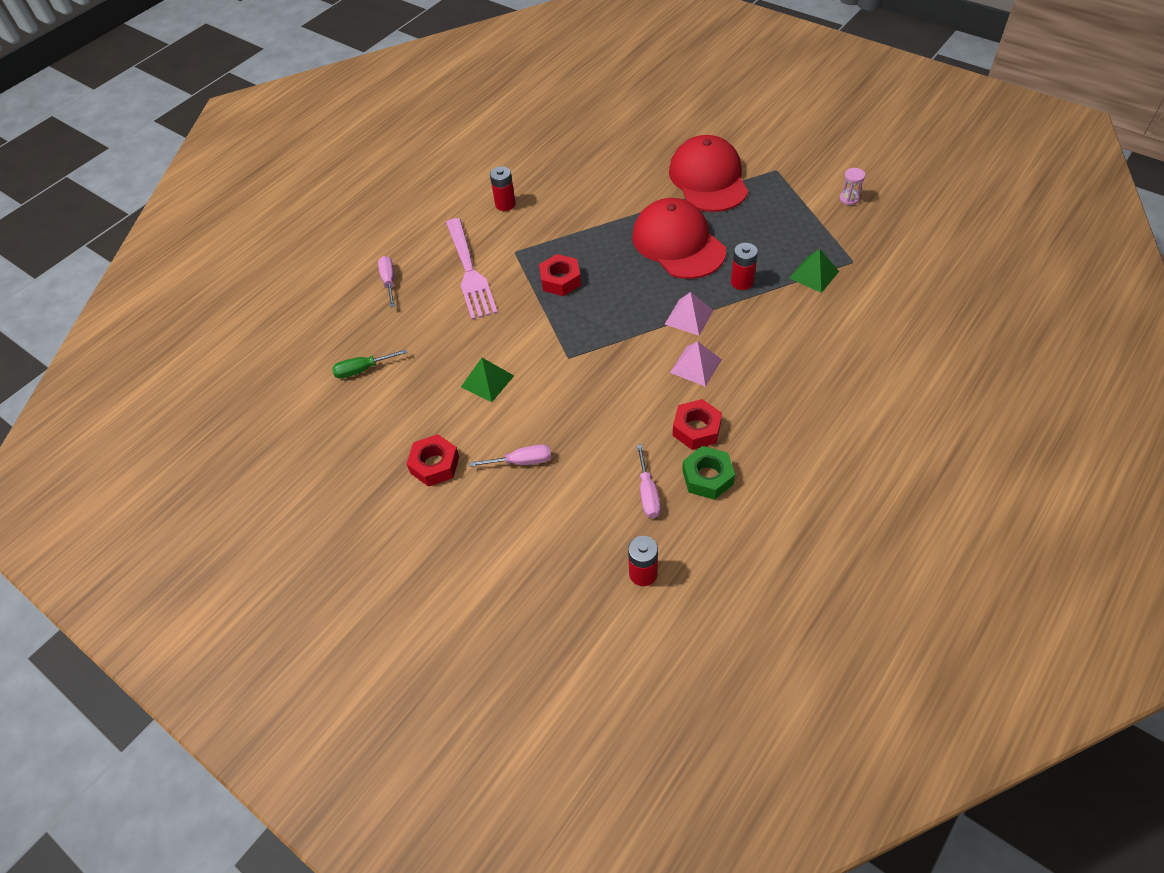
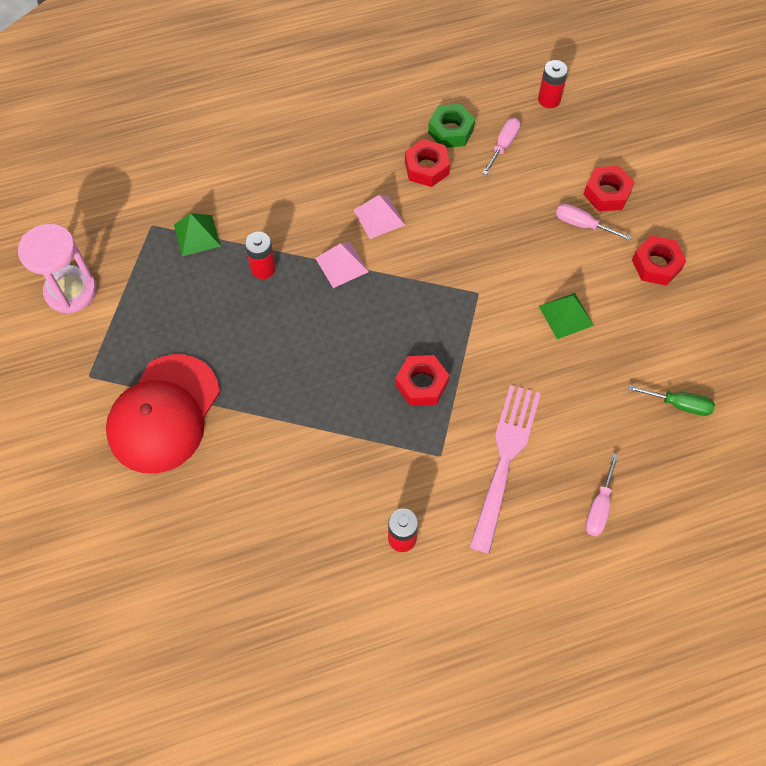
camera: 150 degrees left, 10 degrees up
red cap [632,198,726,279] -> none
pink hourglass [840,168,865,205] -> pink hourglass [18,224,97,314], size x2.21
none -> red nut [583,166,635,211]

